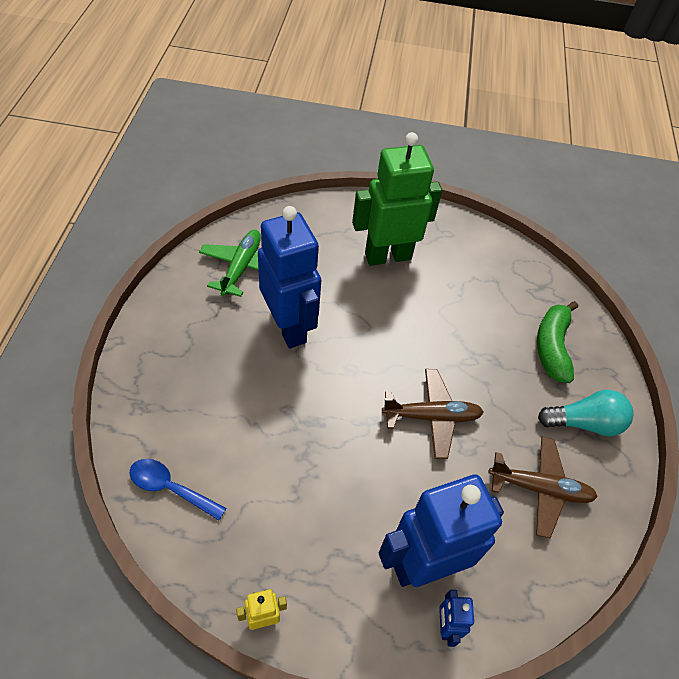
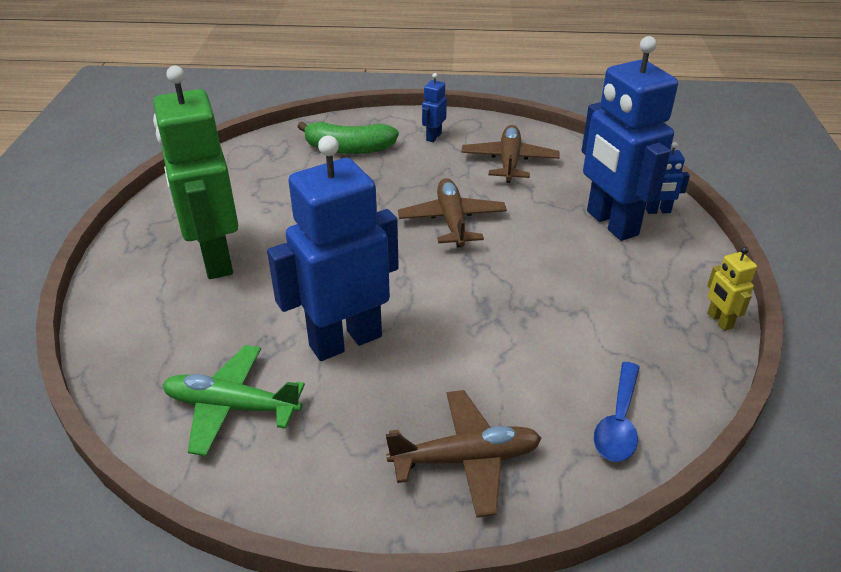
camera: 90 degrees left, 15 degrees down
turquoise light bulb [538,390,634,436] -> blue robot [422,73,447,142]
none -> brown plane [386,390,541,518]

